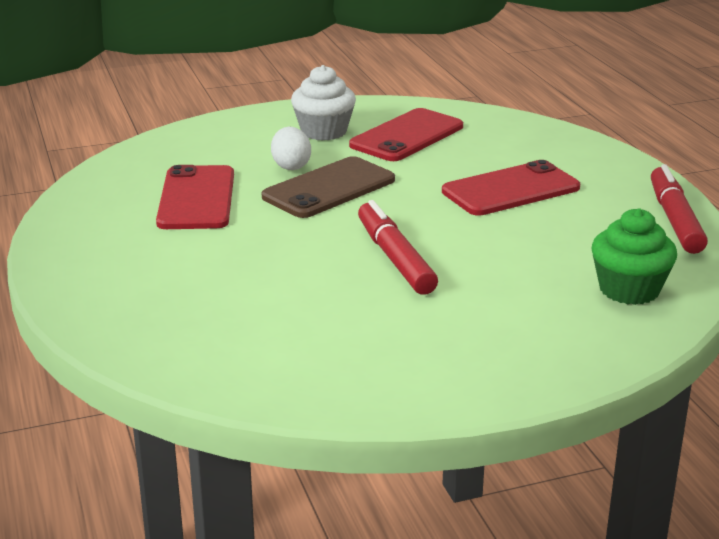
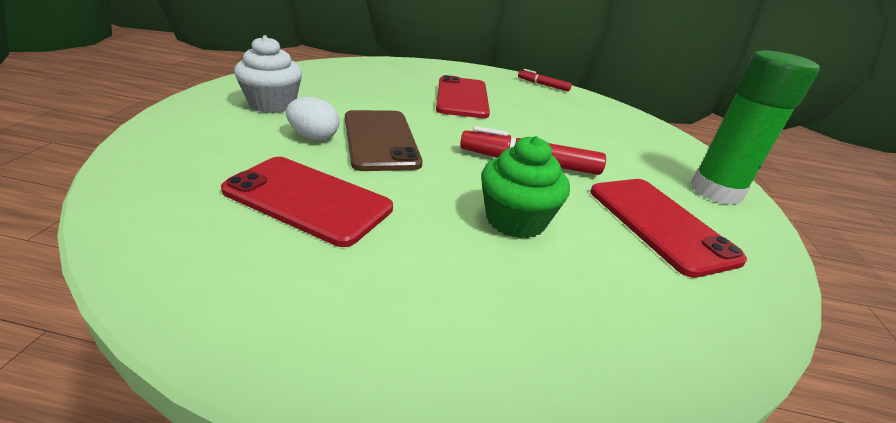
camera: 65 degrees left, 5 degrees up
red phone [349,108,463,161] -> red phone moved to [590,179,747,278]
green cupcake [591,208,677,305] -> green cupcake moved to [481,136,570,239]
red marker [651,164,708,254] -> red marker [518,69,572,91], size x0.58
none -> green glue stick [691,50,820,205]

